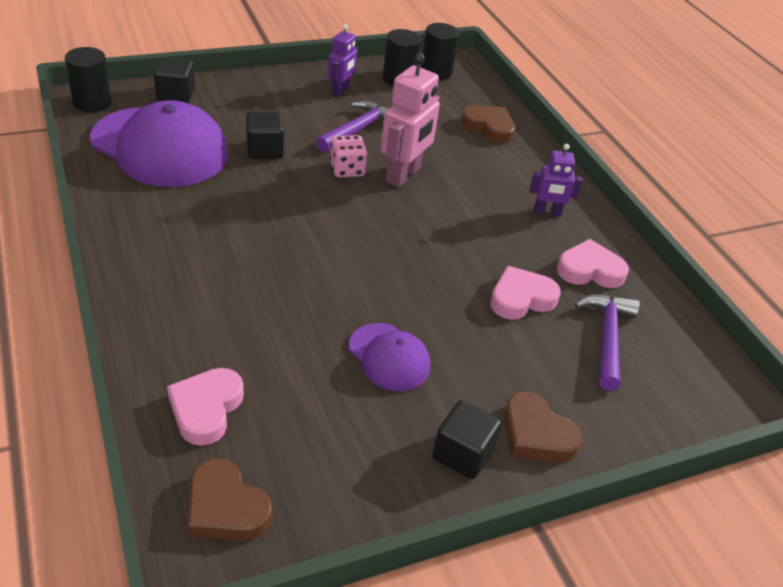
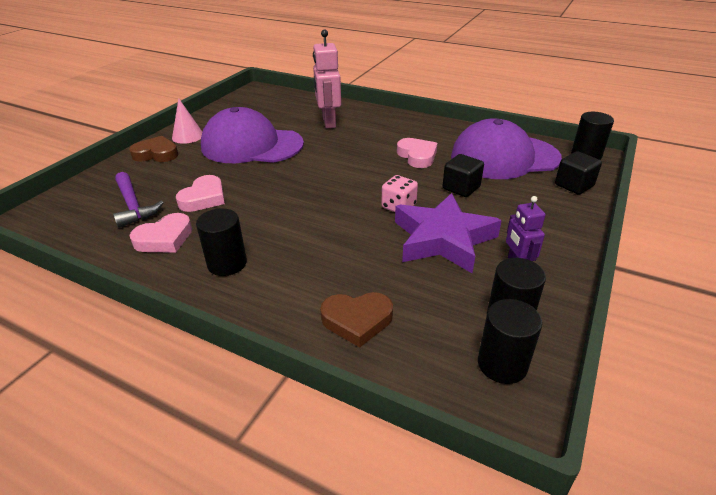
camera: 145 degrees right, 5 degrees down
pink heart [167,368,244,446] -> pink heart moved to [397,138,437,168]
brown heart [188,458,272,541] -> none
purple hammer [316,101,388,152] -> purple star [395,193,502,273]
purple cap [349,323,431,391] -> purple cap [201,107,304,163], size x1.97
pink robot [380,53,440,187] -> pink robot moved to [313,30,341,129]
black cube [432,400,502,479] -> pink cone [172,98,202,144]
purple robot [529,144,583,217] -> black cylinder [196,208,247,276]

